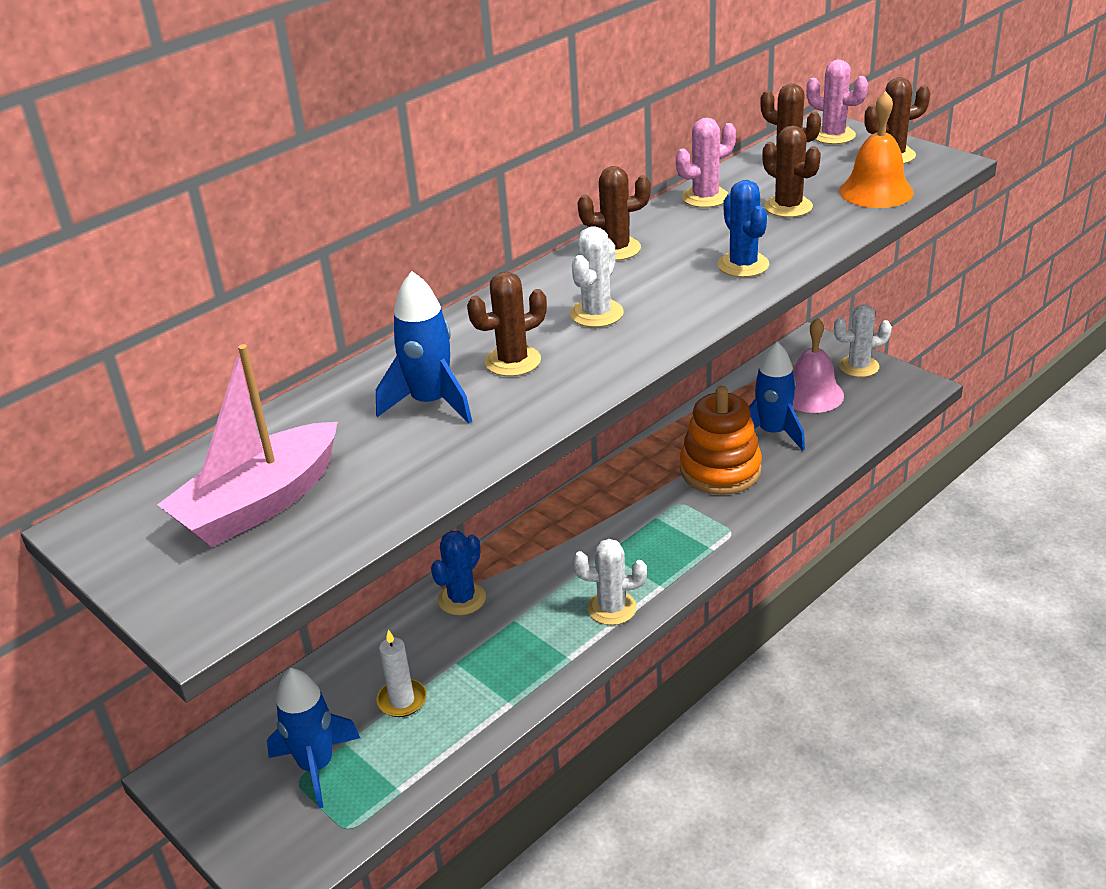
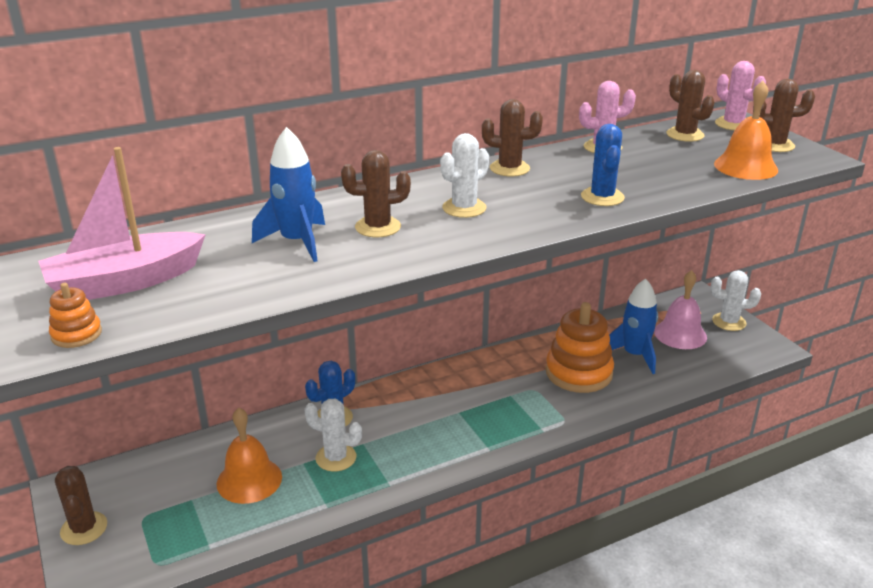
camera: 15 degrees right, 5 degrees down
blue rocket [267,668,360,808] -> none
white candle [376,629,427,717] -> orange bell [217,407,282,504]
white cactus [573,539,647,625] -> white cactus moved to [304,399,362,472]
brown cactus [762,125,821,217] -> brown cactus moved to [55,466,107,545]
none -> orange stacking toy [49,283,102,348]

